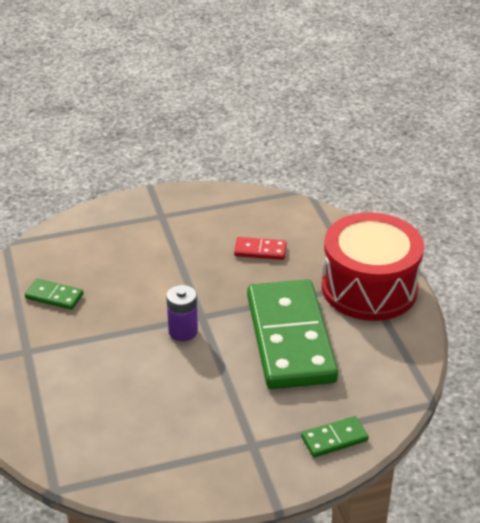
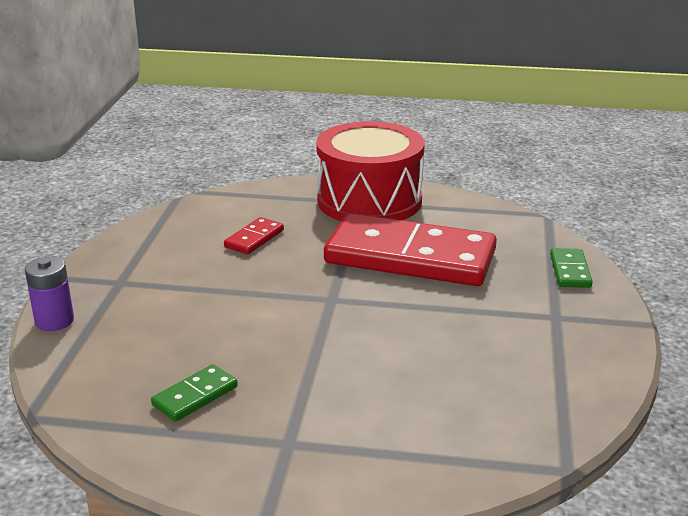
camera: 65 degrees left, 10 degrees down
purple battery [166,285,198,341] -> purple battery moved to [25,256,74,331]
green domino [247,279,338,389] -> red domino [324,213,497,286]

